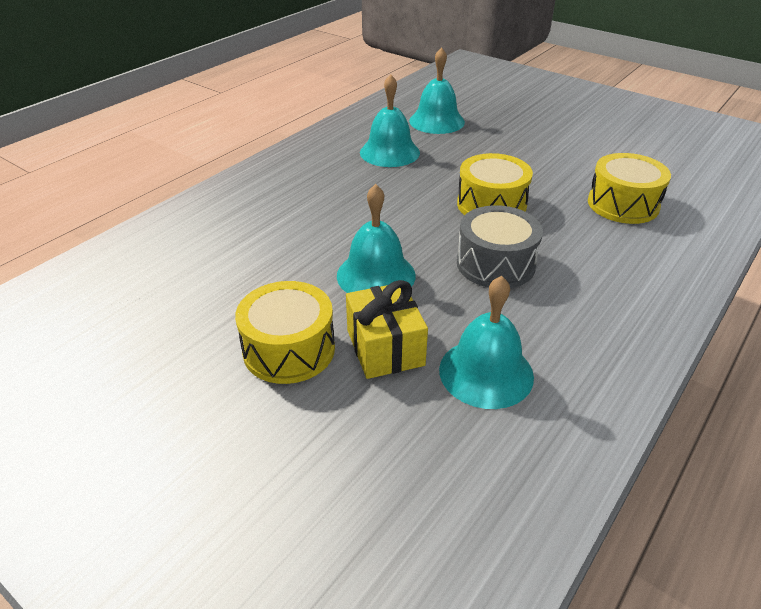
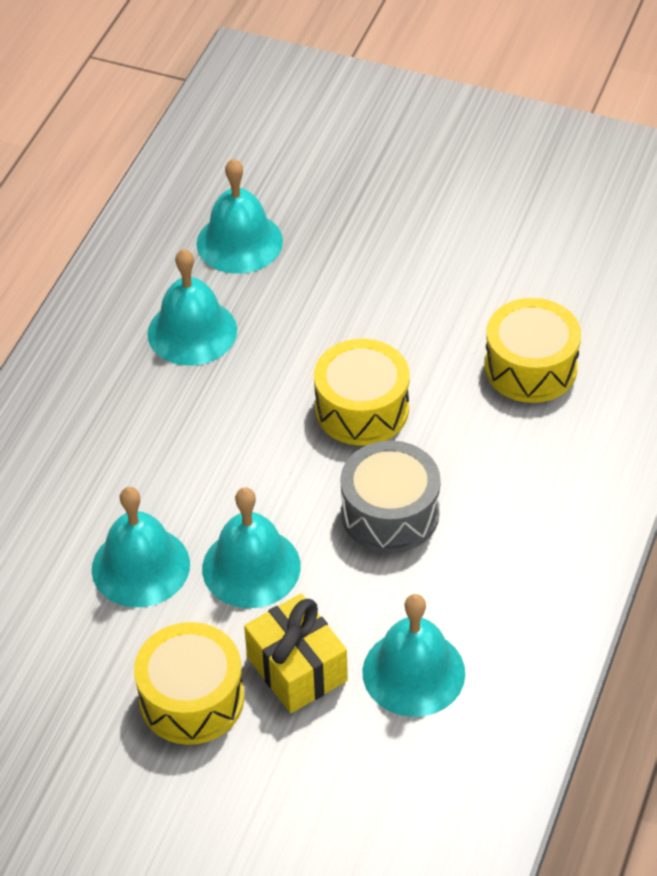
camera: 15 degrees left, 10 degrees up
none -> turquoise bell [92,487,190,607]

